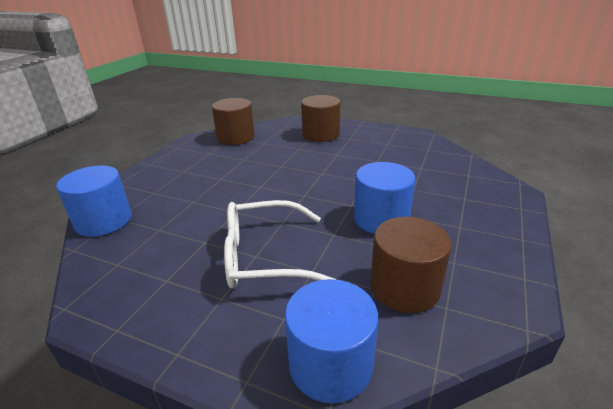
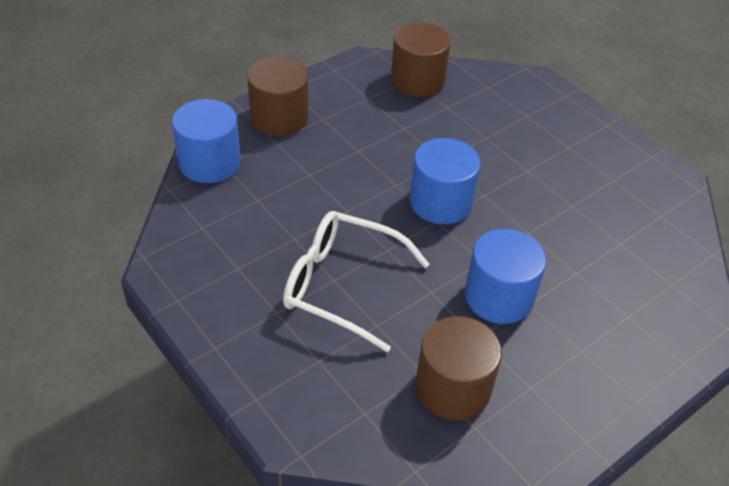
camera: 25 degrees right, 15 degrees up
blue cylinder [285,279,378,404] -> blue cylinder moved to [410,138,481,224]
brown cylinder [301,95,340,142] -> brown cylinder moved to [247,57,309,136]

